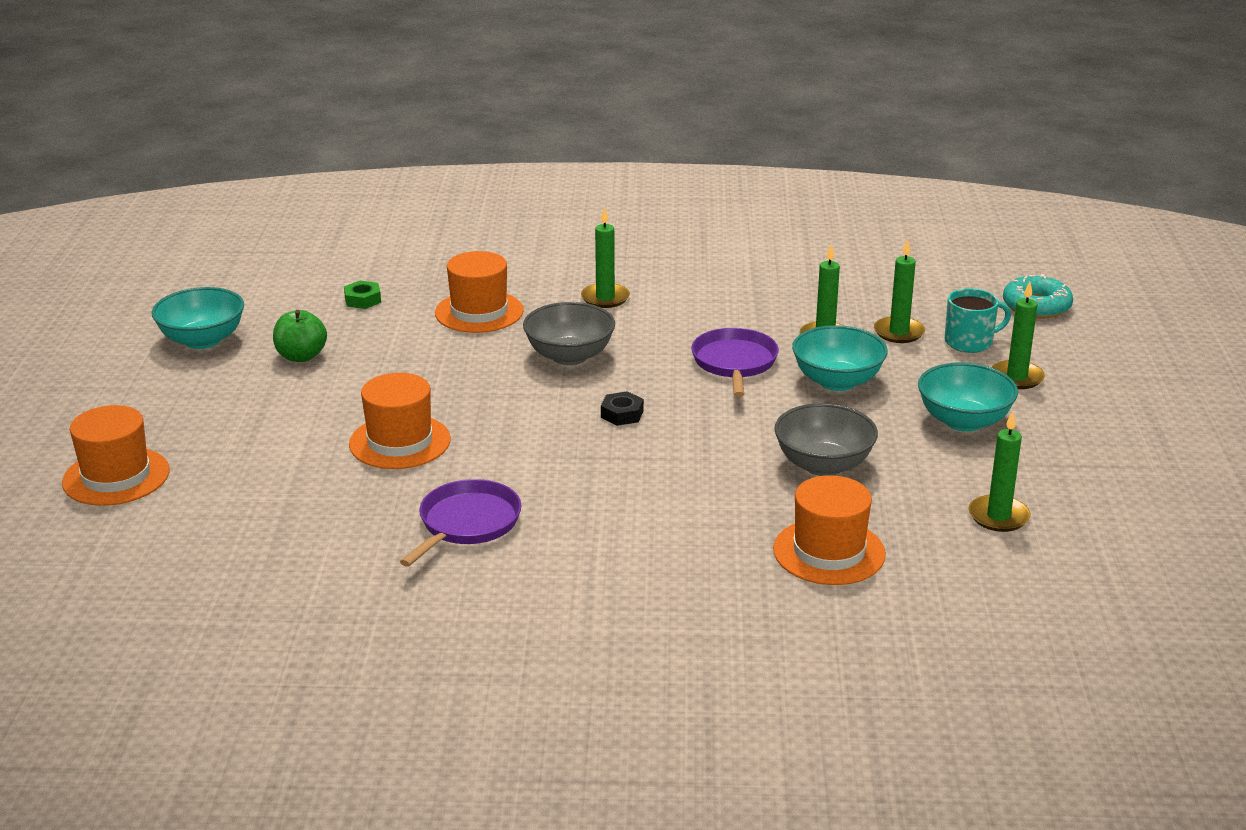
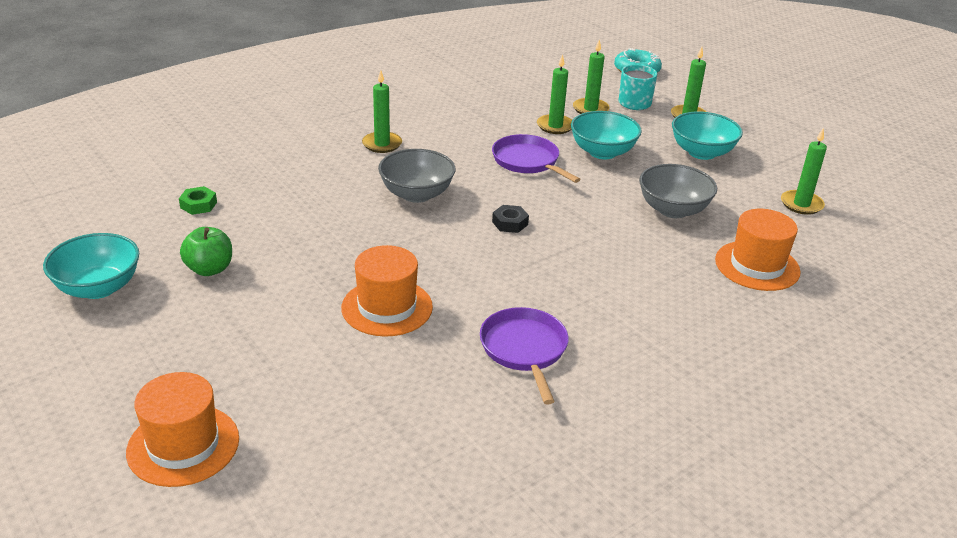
camera: 40 degrees left, 5 degrees up
orange hat [435,251,524,333] -> none

